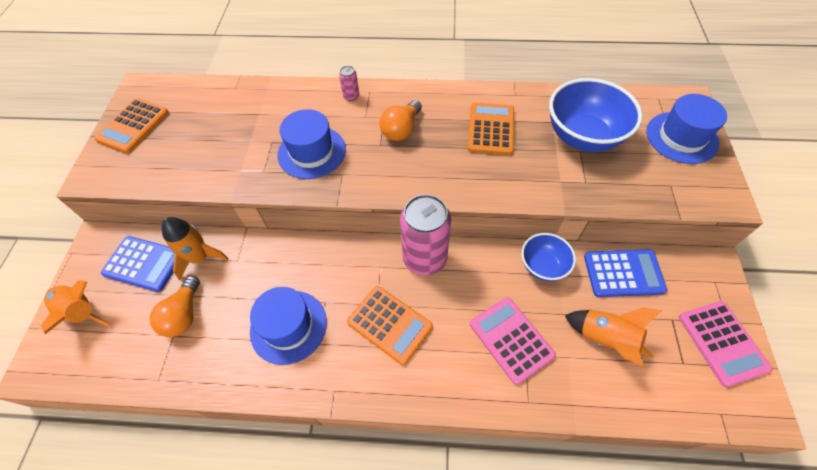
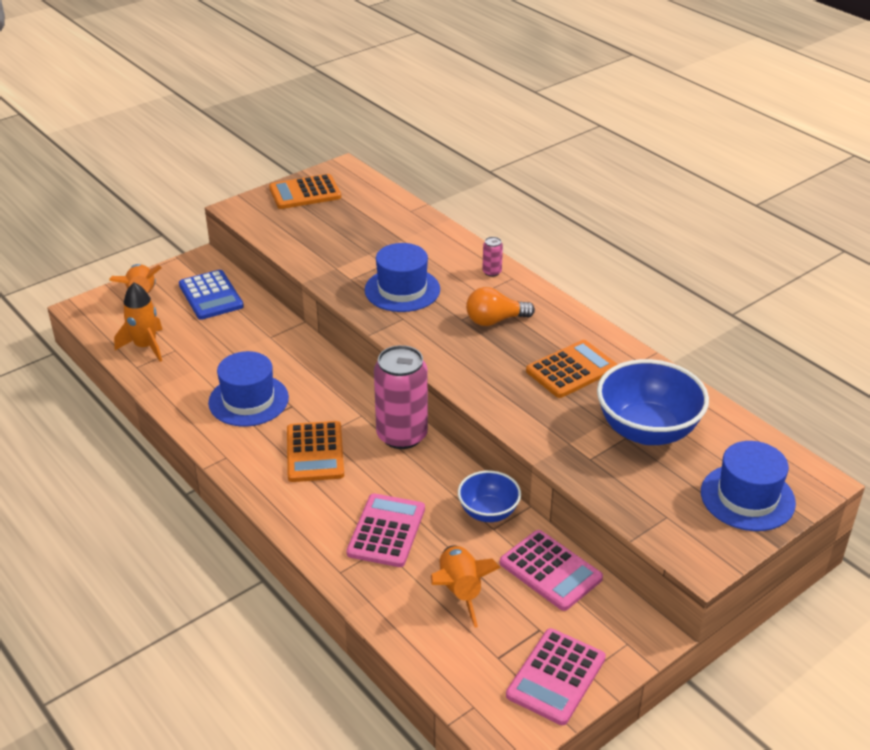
camera: 45 degrees right, 20 degrees down
orange light bulb [150,276,200,337] -> none
orange rocket [162,217,228,280] -> orange rocket moved to [114,282,163,362]
blue calculator [584,249,667,297] -> pink calculator [500,530,603,611]

